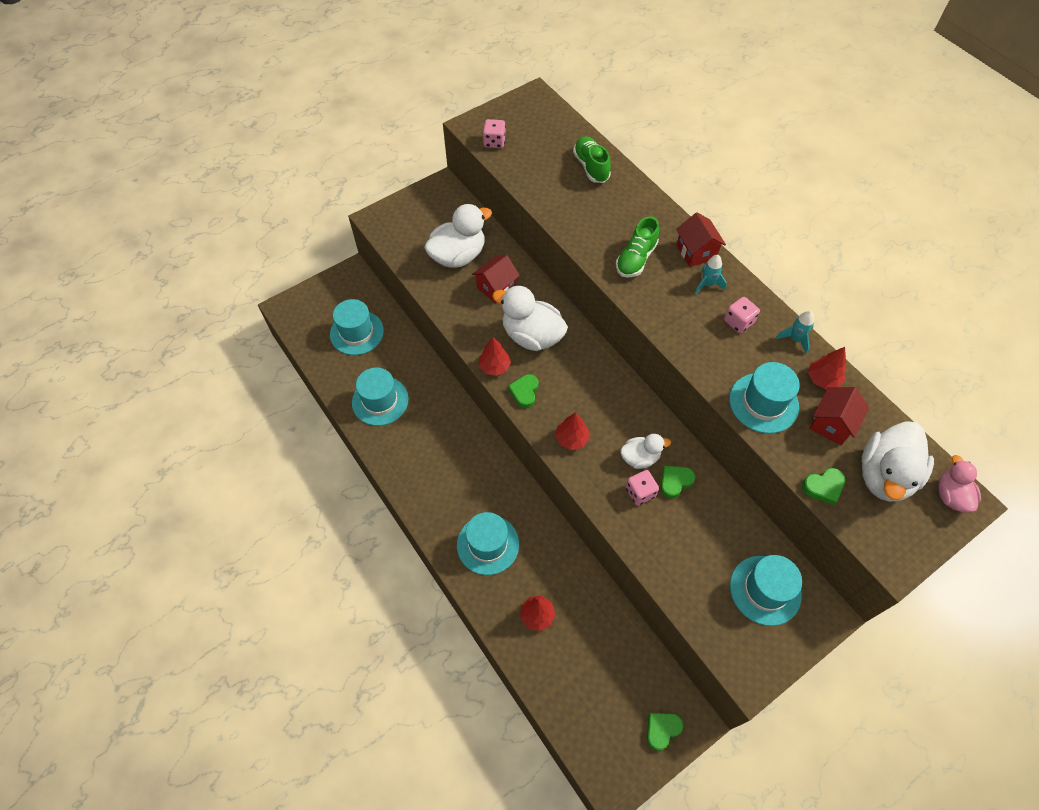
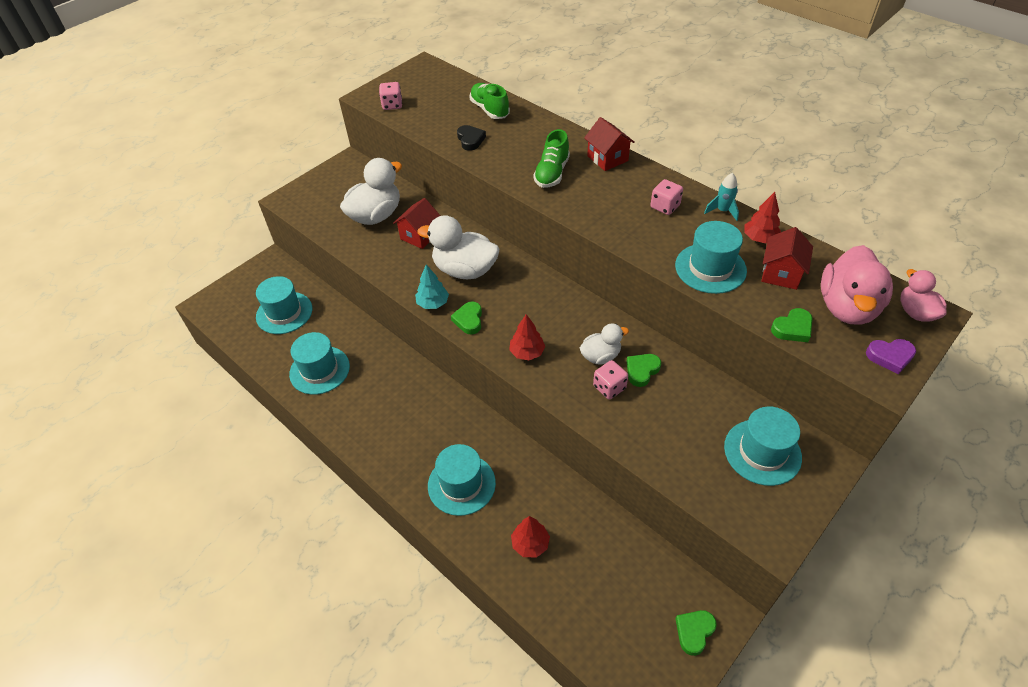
camera: 10 degrees left, 10 degrees down
red tree [478,337,511,376] -> turquoise tree [415,265,449,309]
turquoise rocket [695,255,727,295] -> none
white duck [862,421,934,502] -> pink duck [821,245,893,325]
none -> black heart [457,125,486,151]
none -> purple heart [866,339,916,374]

